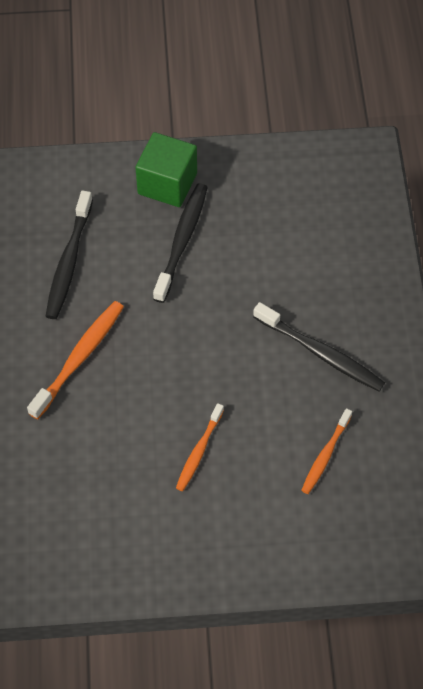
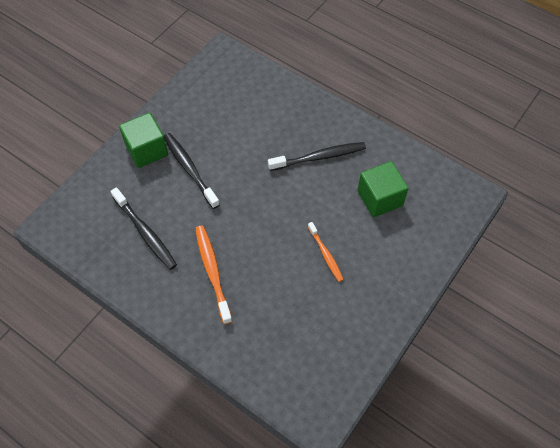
camera: 50 degrees left, 0 degrees up
orange toothbrush [301,408,352,494] -> green cube [357,161,409,217]

